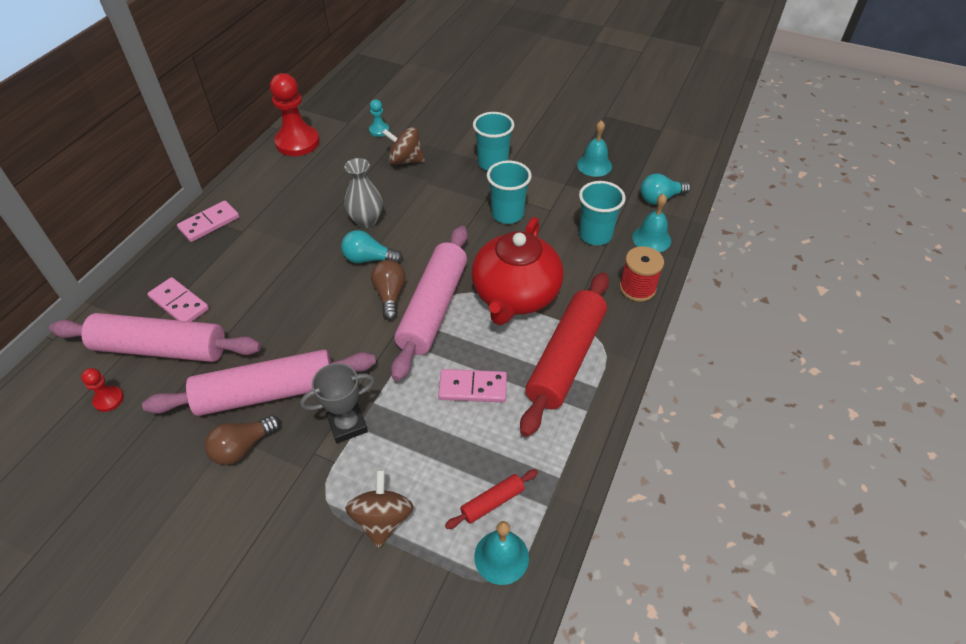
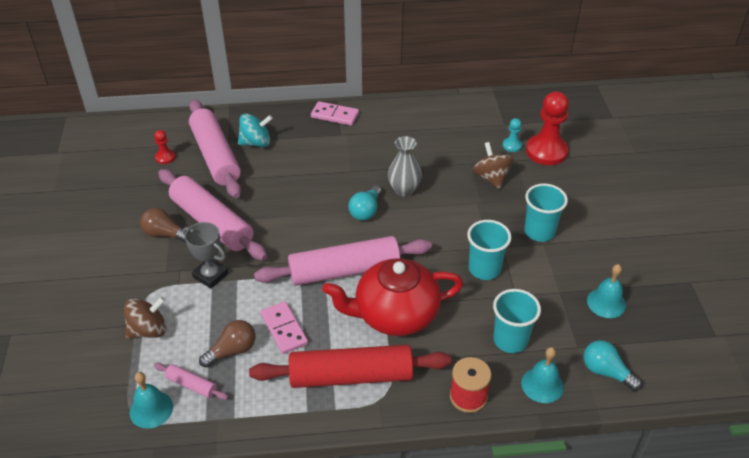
camera: 60 degrees right, 5 degrees down
pink domino [147,277,209,322] -> turquoise spinning top [238,113,273,147]
red pawn [270,73,320,156] -> red pawn moved to [526,91,569,165]
turquoise light bulb [341,230,403,263] -> turquoise light bulb turned 135 degrees counterclockwise [348,185,382,221]
brown light bulb [371,260,406,320] -> brown light bulb moved to [199,320,256,368]
red rolling pin [445,469,538,529] -> pink rolling pin [154,363,228,400]

